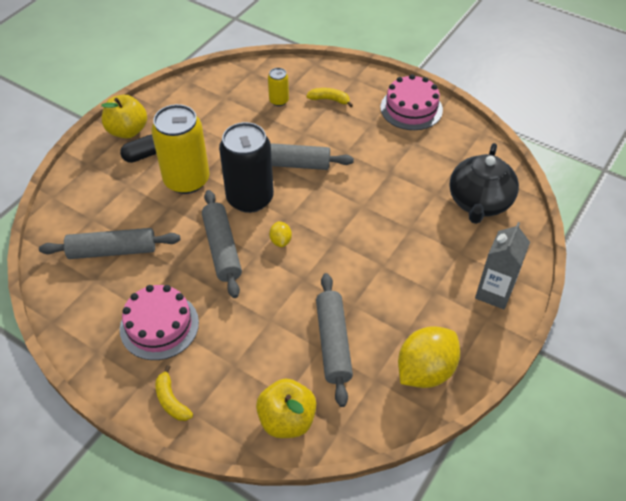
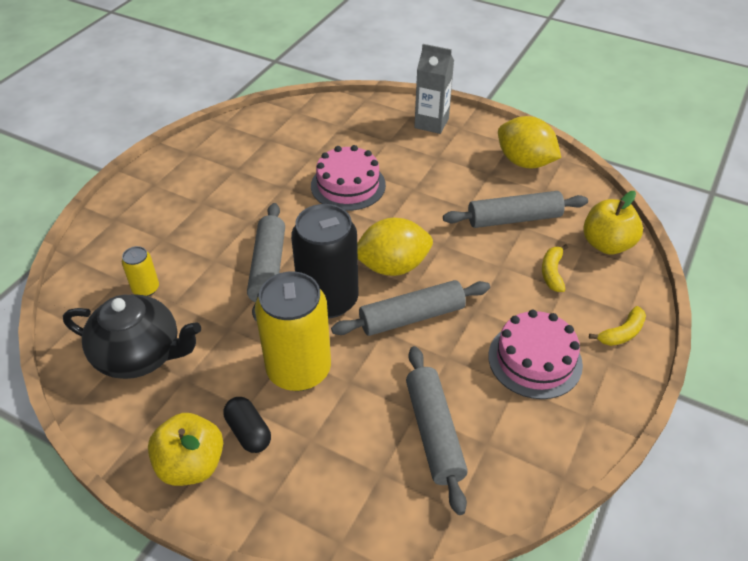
camera: 95 degrees left, 5 degrees down
yellow lemon [269,221,292,247] -> yellow lemon [357,218,433,276], size x2.19
yellow banana [307,88,353,107] -> yellow banana moved to [542,244,568,292]
pink cake [380,74,443,130] -> pink cake moved to [311,145,386,211]
black teapot [449,143,519,224] -> black teapot moved to [63,294,201,379]

